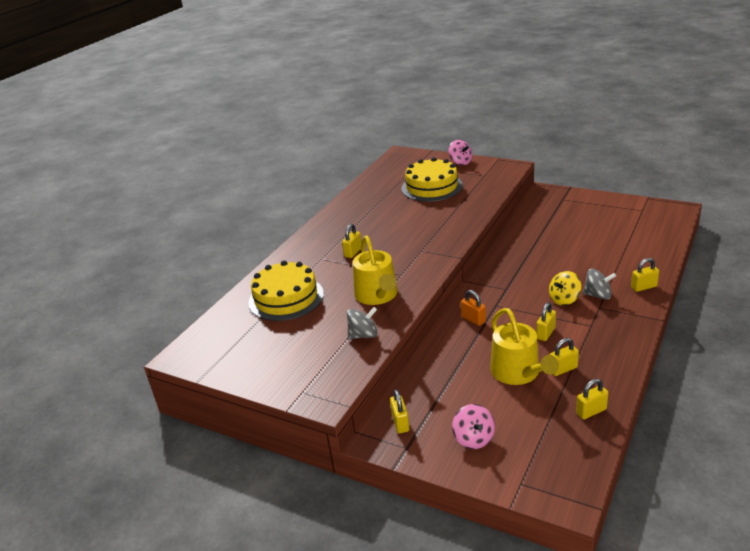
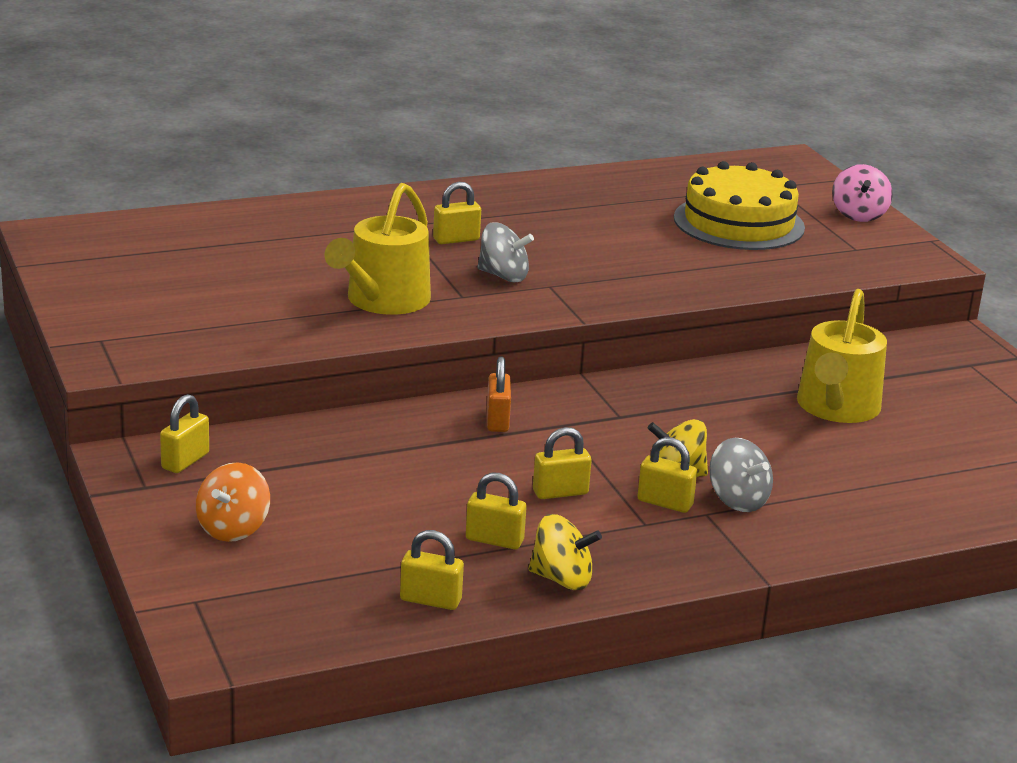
camera: 35 degrees right, 5 degrees down
yellow cake [248,260,324,321] -> none
grey spinning top [347,307,378,339] -> grey spinning top moved to [477,222,534,282]
pink spinning top [452,404,495,449] -> orange spinning top [196,462,270,542]
yellow watering can [490,308,559,385] -> yellow watering can moved to [797,289,887,423]
yellow padlock [631,258,659,292] -> yellow padlock moved to [637,437,697,513]
none -> yellow spinning top [528,514,602,590]

